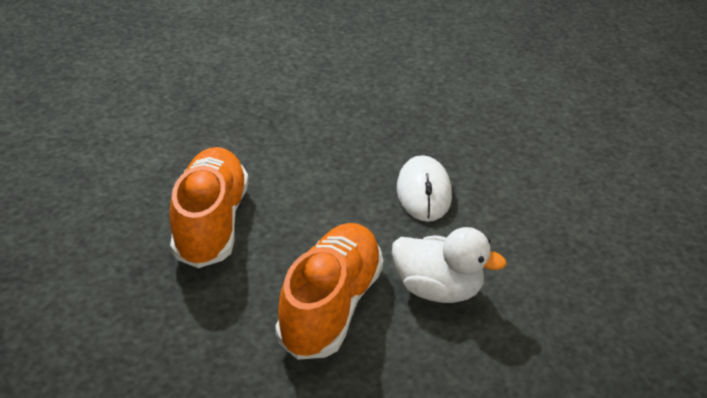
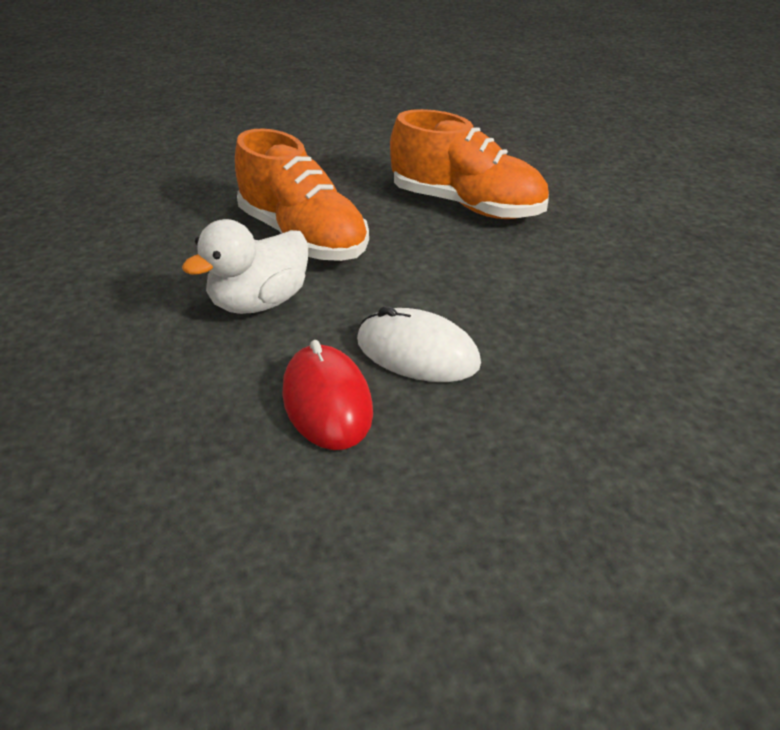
camera: 120 degrees right, 0 degrees up
none -> red mouse [282,340,373,450]

